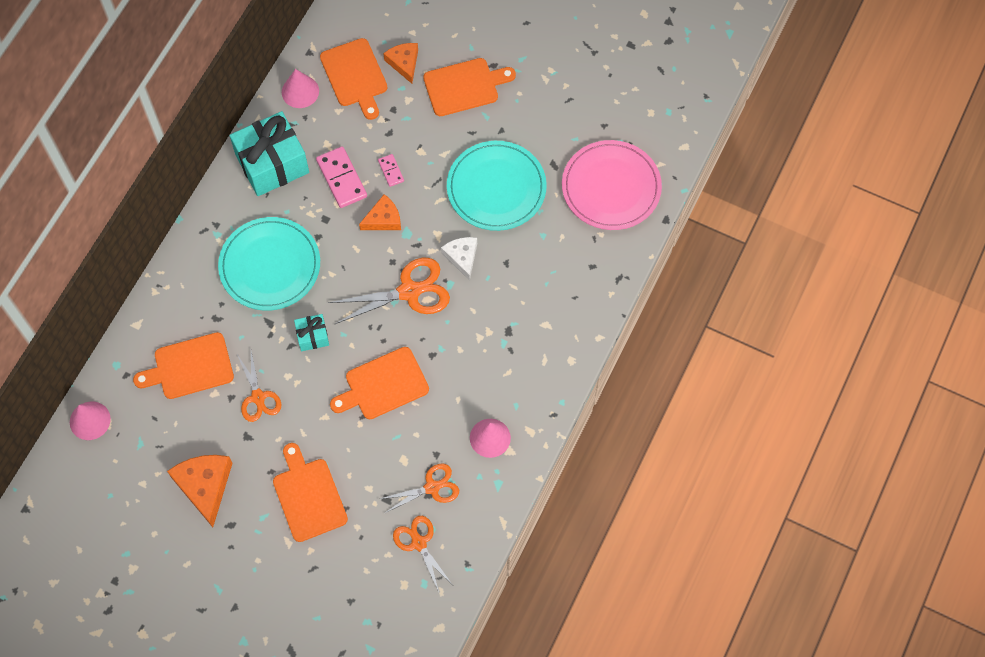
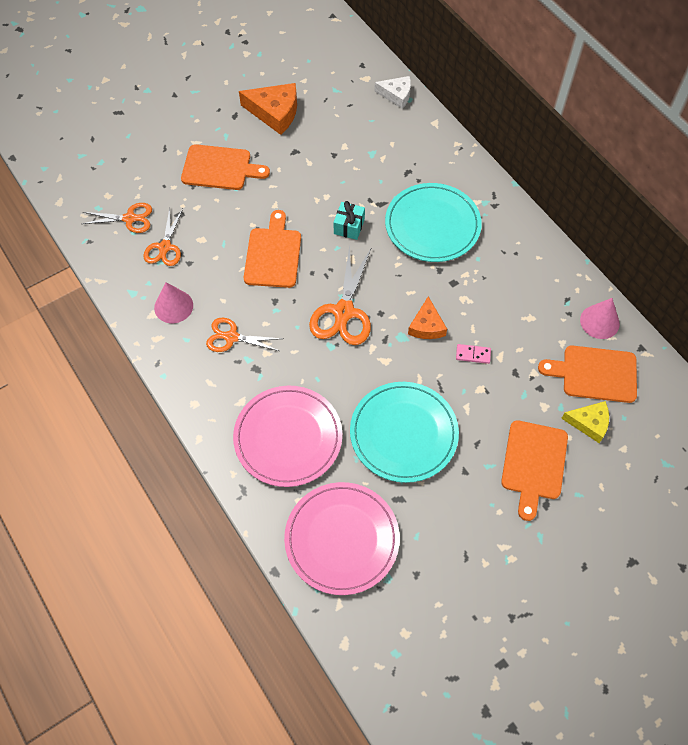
camera: 120 degrees right, 5 degrees down
pink cone [70,402,111,440] -> none
orange cutting board [133,332,234,399] -> none
turquoise gift [230,111,309,196] -> none
orange scissors [237,351,281,422] -> orange scissors moved to [206,318,283,352]
pink domino [316,146,367,208] -> none
orange cheese [383,43,418,84] -> yellow cheese [561,401,609,443]
white cheese [441,237,477,281] -> white cheese moved to [374,76,411,109]
none -> pink plate [233,386,342,487]

